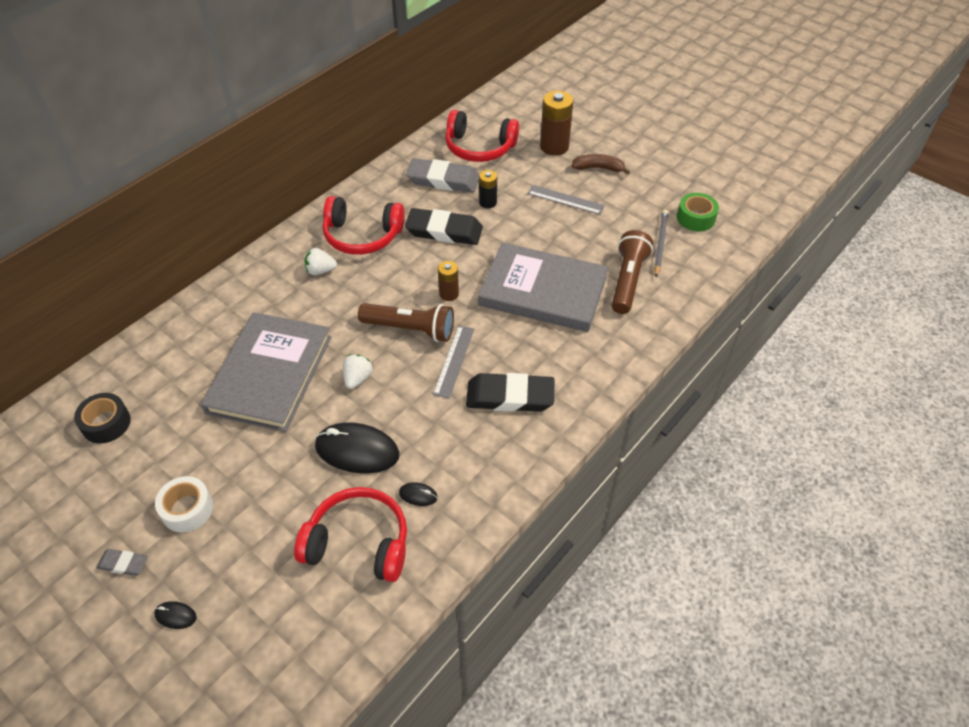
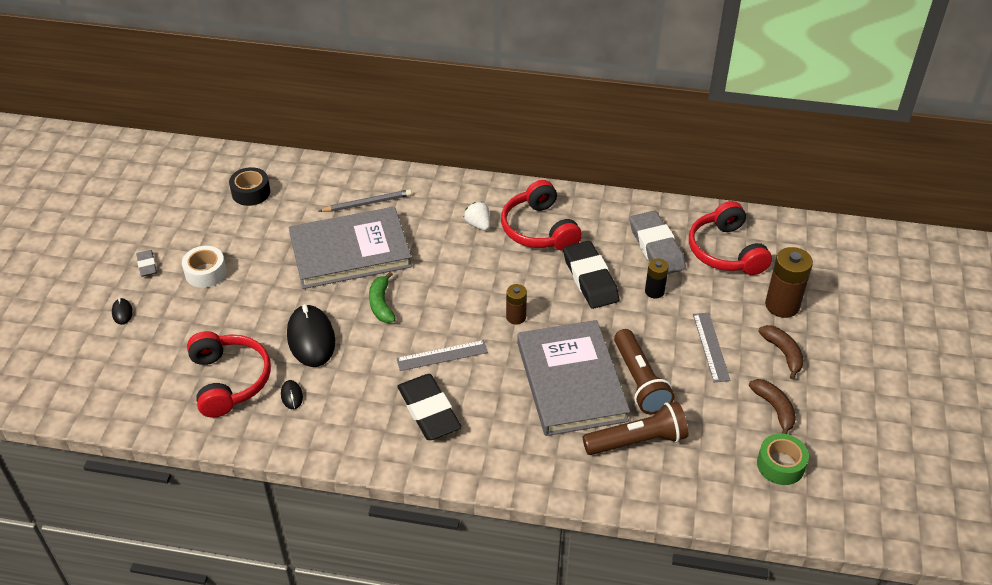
camera: 60 degrees right, 5 degrees down
white strawberry [343,354,373,389] -> green banana [369,272,396,323]
brown flashlight [358,303,454,342] -> brown flashlight moved to [614,329,674,414]
grey pencil [654,210,668,277] -> grey pencil moved to [319,189,412,212]
none -> brown banana [749,379,796,434]

